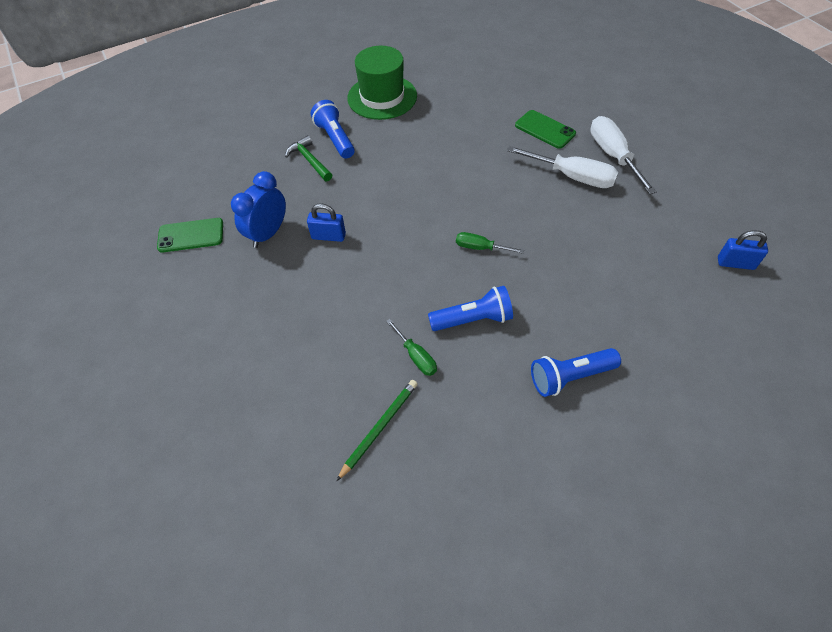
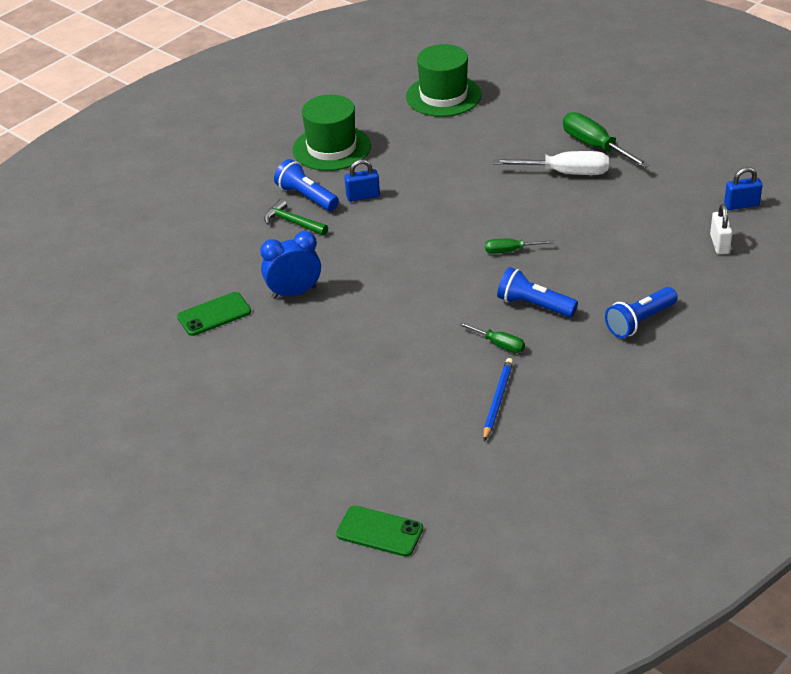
camera: 20 degrees left, 15 degrees down
blue clock [231,171,286,248] -> blue clock turned 60 degrees clockwise [260,231,321,299]
blue padlock [307,203,346,242] -> blue padlock moved to [344,159,380,202]
green pencil [337,380,418,481] -> blue pencil [483,358,513,441]
blue flashlight [428,286,513,331] -> blue flashlight turned 120 degrees counterclockwise [497,267,578,317]
green phone [515,110,576,149] -> green phone moved to [336,506,423,557]
white screwdriver [590,116,657,194] -> green screwdriver [563,112,650,168]
none -> green hat [406,44,482,117]
none -> white padlock [710,204,732,254]

